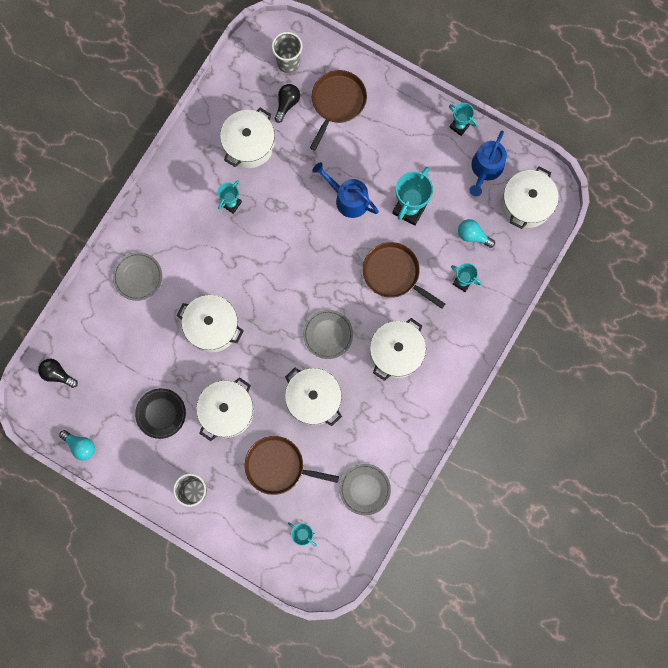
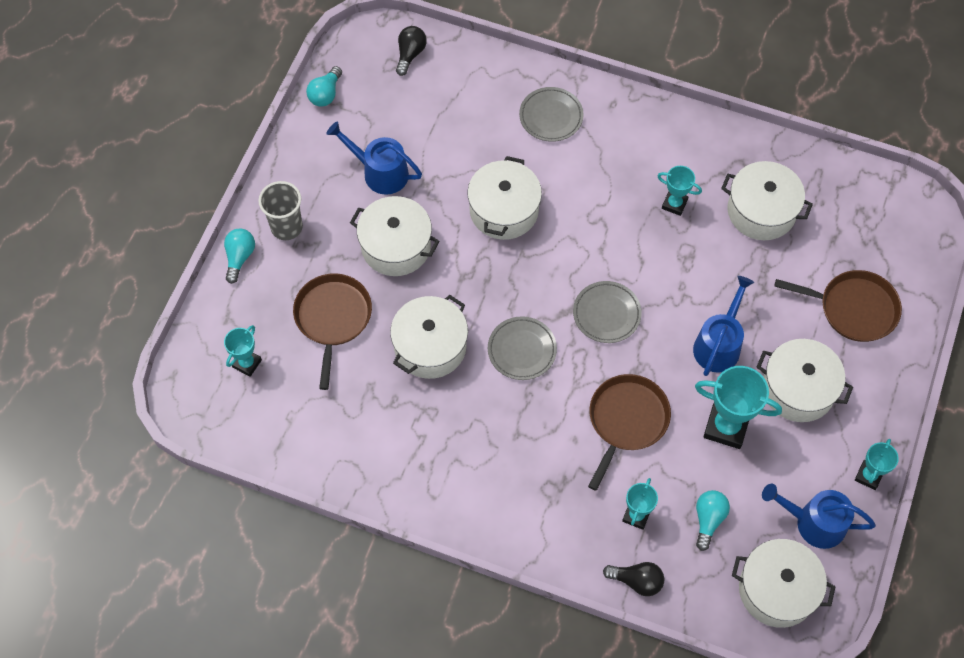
camera: 80 degrees right, 15 degrees down
black plate [135,388,186,439] -> blue watering can [327,121,422,195]
grey cup [272,32,302,73] -> none
black light bulb [274,84,300,123] -> black light bulb moved to [603,562,664,596]
grey plate [340,464,391,515] -> grey plate moved to [573,281,642,343]
white pot [370,318,426,381] -> white pot moved to [757,339,853,422]
none -> turquoise light bulb [224,228,255,284]

